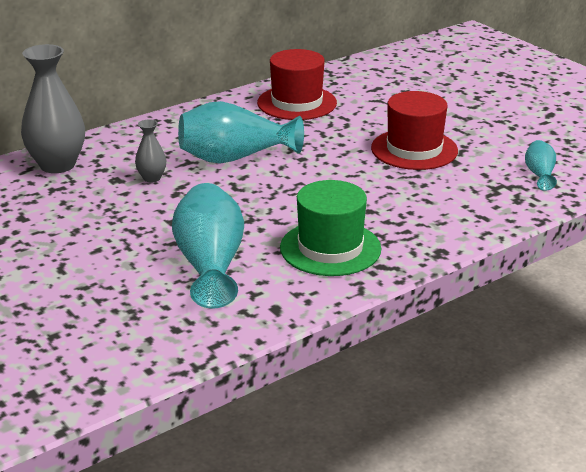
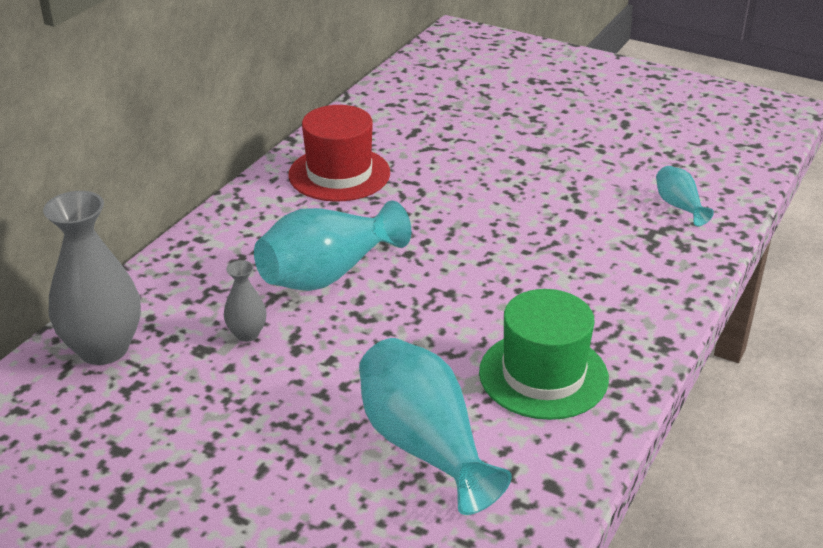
camera: 25 degrees left, 5 degrees up
red hat [371,91,458,170] -> none

